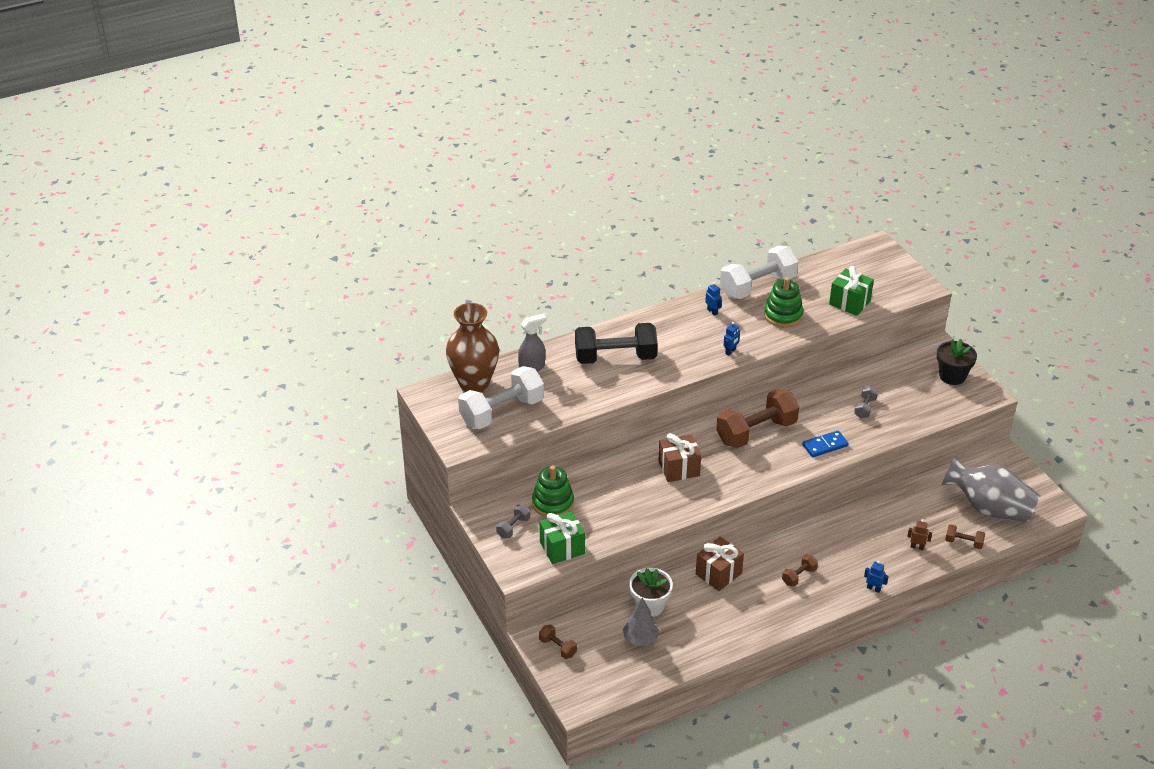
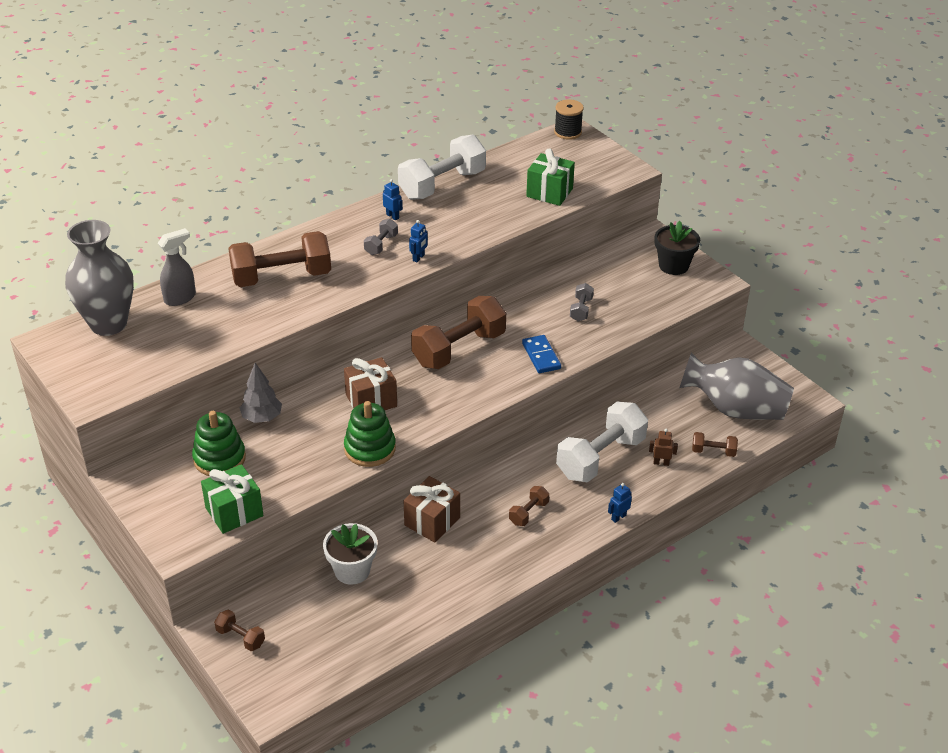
camera: 10 degrees left, 0 degrees up
brown vase [446,303,499,392] -> grey vase [65,220,134,336]
white dumbbell [458,366,544,429] -> white dumbbell moved to [556,402,648,482]
grey dumbbell [496,504,530,538] -> grey dumbbell moved to [364,219,398,255]
black dumbbell [575,323,658,364] -> brown dumbbell [228,231,331,287]
grey tree [623,597,659,646] -> grey tree moved to [240,363,282,423]
green stacking toy [764,277,803,328] -> green stacking toy moved to [344,401,396,467]
blue domino [803,431,849,457] -> blue domino turned 75 degrees counterclockwise [522,335,561,373]
blue robot [864,561,889,593] -> blue robot turned 60 degrees counterclockwise [608,483,632,523]
none -> black spool [554,99,584,140]

